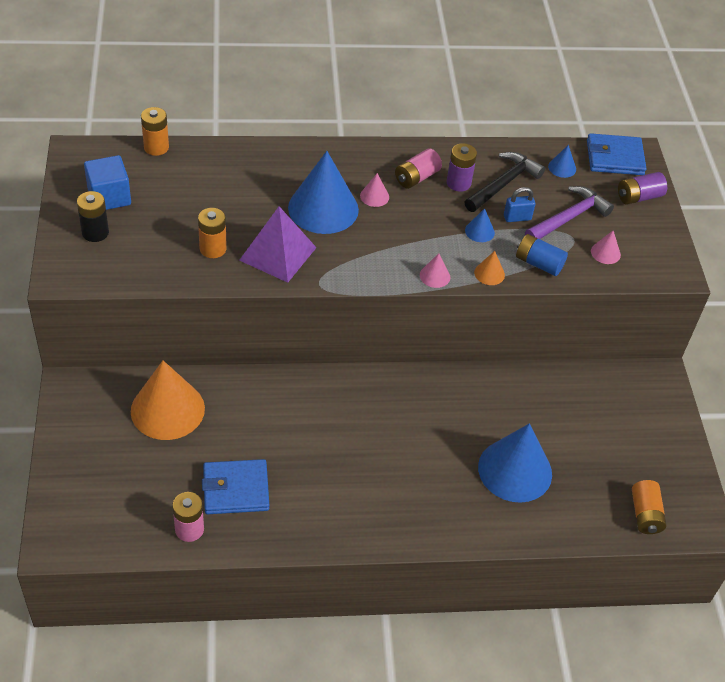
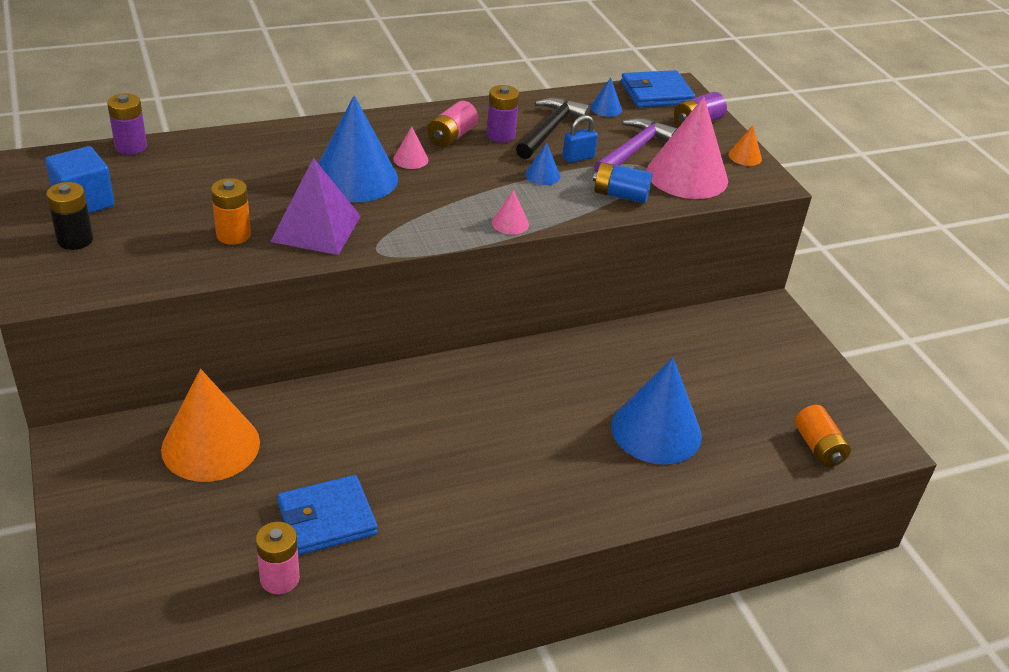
camera: 15 degrees left, 10 degrees down
orange battery [141,107,169,156] -> purple battery [107,93,147,155]
orange cone [474,251,505,285] -> orange cone moved to [728,125,762,166]
pink cone [591,230,621,264] -> pink cone [647,97,728,199], size x2.37

